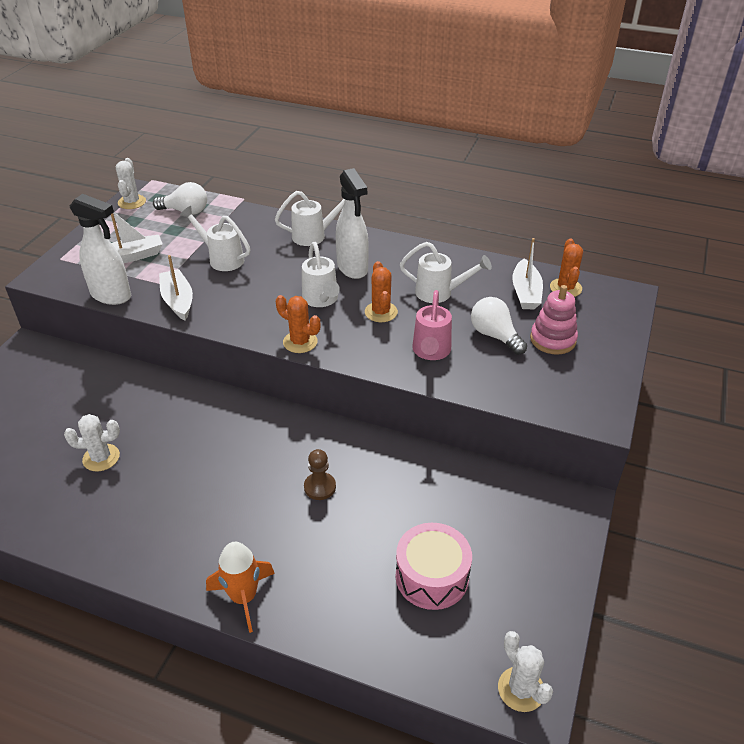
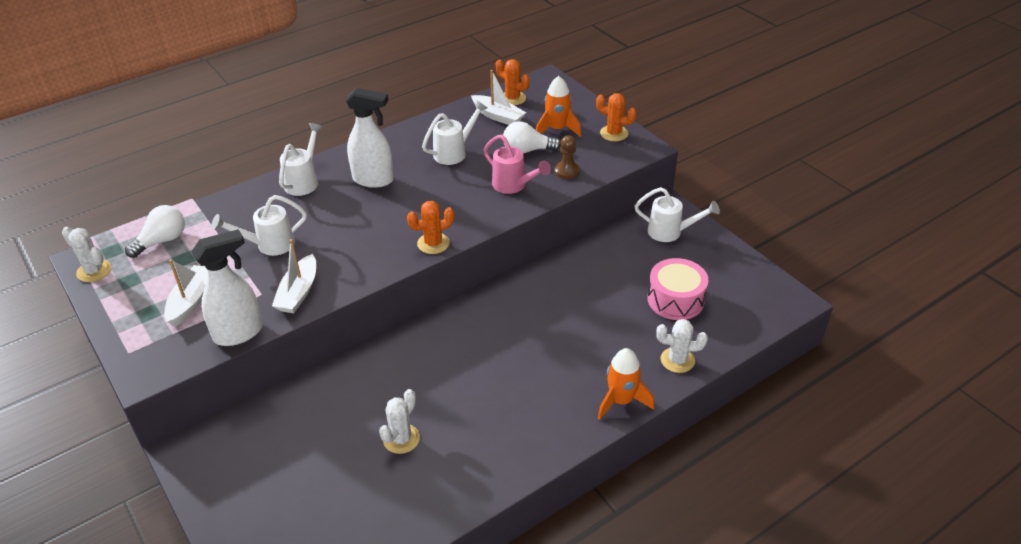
camera: 55 degrees left, 0 degrees up
white boat [159,255,193,321] -> white boat turned 90 degrees counterclockwise [272,239,316,313]
white watering can [302,242,340,307] -> white watering can moved to [635,187,720,242]
brown pawn [304,449,336,500] -> brown pawn moved to [555,135,580,179]
orange cactus [365,261,398,322] -> orange cactus moved to [596,93,636,141]
white cactus [498,631,553,712] -> white cactus moved to [656,319,708,373]
pink stacking toy [530,285,578,355] -> orange rocket [536,76,581,137]

